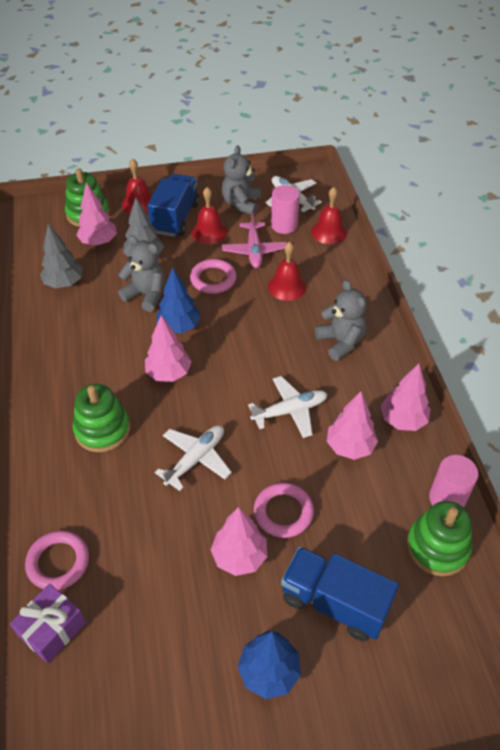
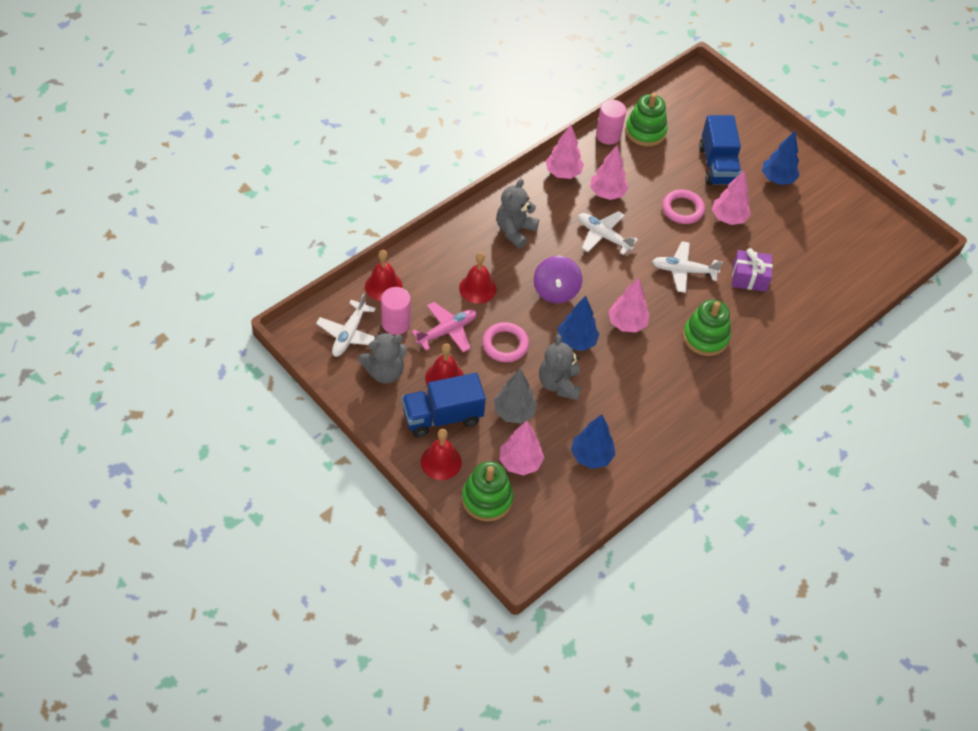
camera: 125 degrees left, 5 degrees up
purple gift [10,584,86,663] -> purple gift moved to [732,248,773,292]
pink ring [25,530,89,590] -> none
grey tree [40,224,83,288] -> blue tree [571,414,615,469]
none -> purple spinning top [534,256,582,303]

